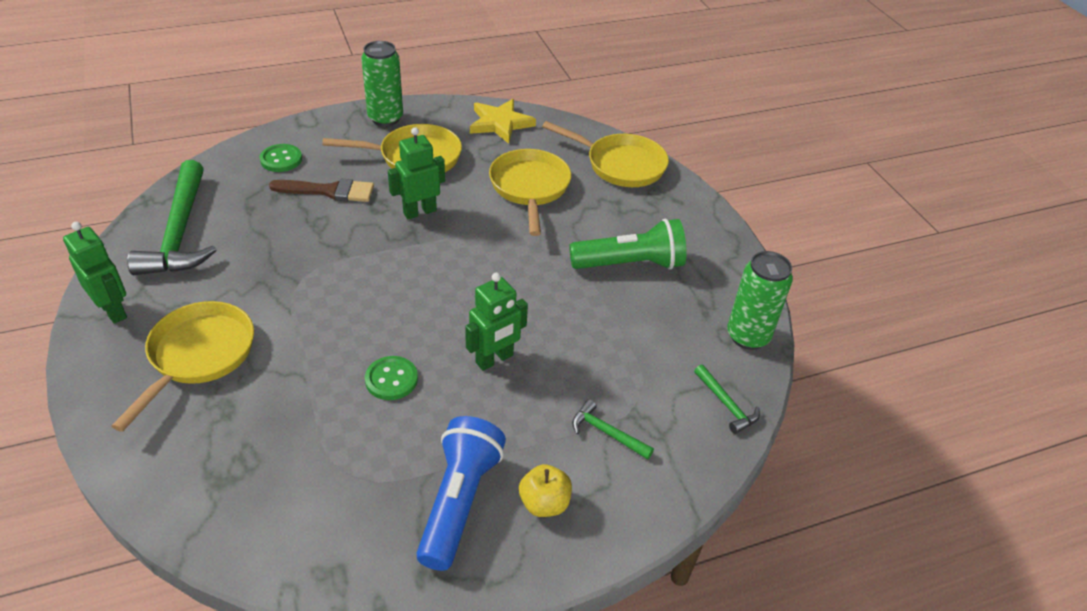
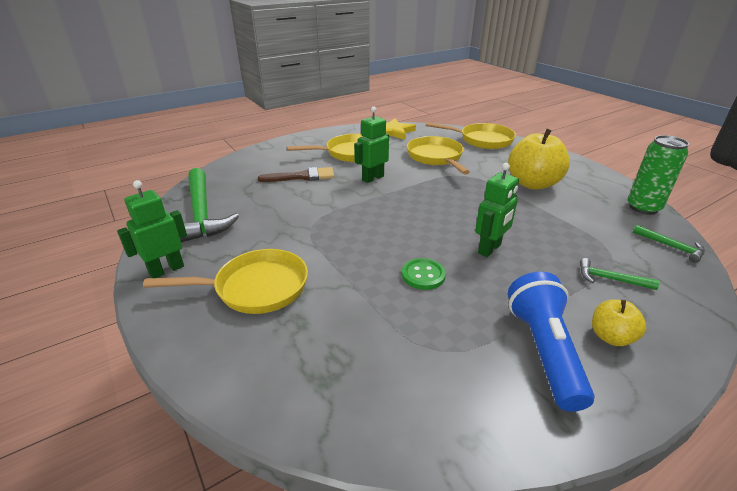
camera: 10 degrees left, 10 degrees down
green robot [63,222,127,324] -> green robot turned 75 degrees counterclockwise [117,180,187,278]
yellow pan [111,301,254,432] -> yellow pan turned 75 degrees clockwise [143,249,308,314]
green button [260,144,302,172] -> none
green can [361,41,403,126] -> none
green flashlight [569,219,687,269] -> yellow apple [508,129,570,190]

